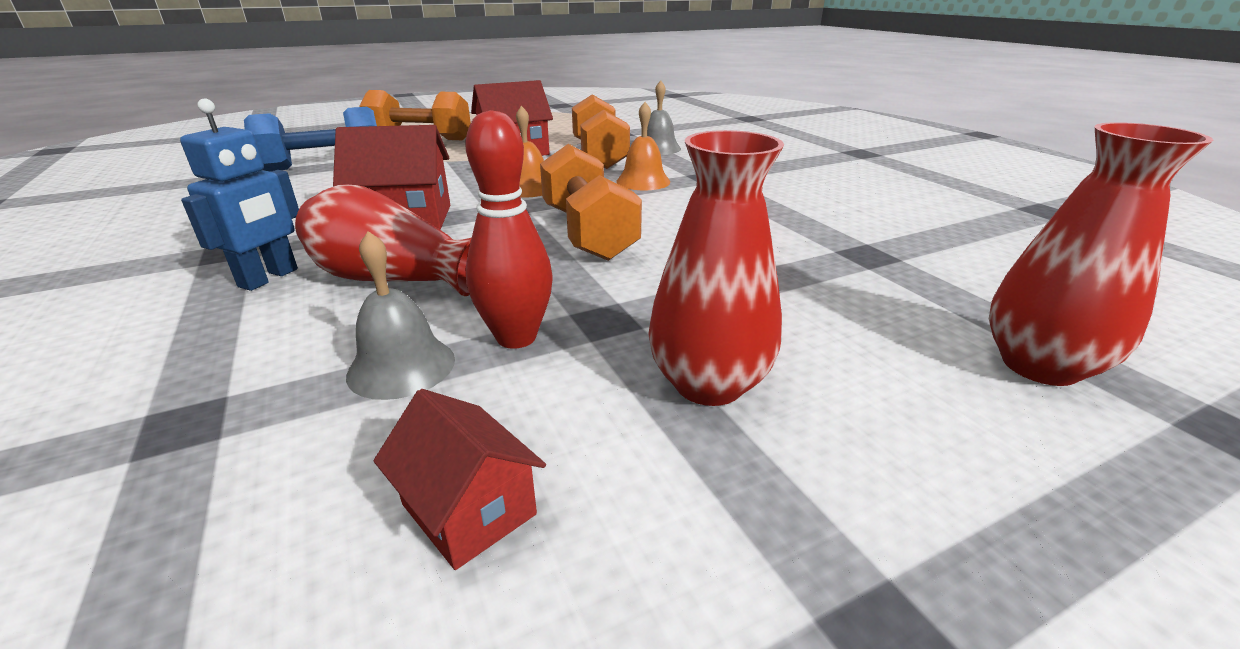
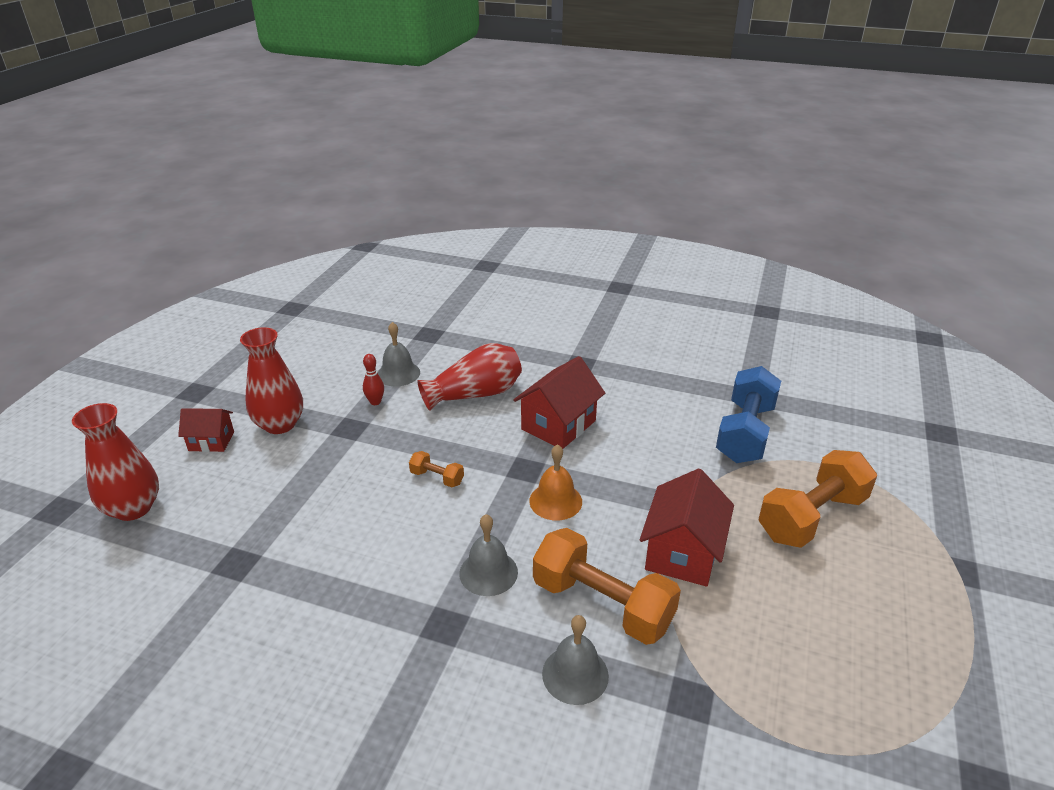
camera: 135 degrees right, 5 degrees up
blue robot [180,99,299,291] -> none
red house [374,389,546,570] -> red house moved to [178,408,234,452]
red bowling pin [466,110,553,349] -> red bowling pin [363,354,384,405], size x0.56
orange dumbbell [540,144,642,261] -> orange dumbbell [409,451,464,487], size x0.45
orange bell [616,102,670,190] -> grey bell [459,514,518,596]

